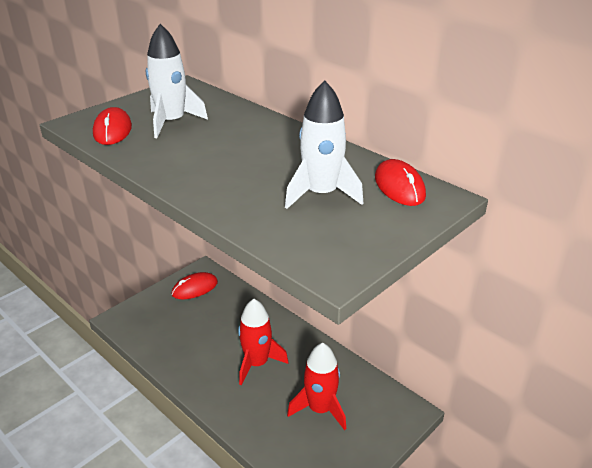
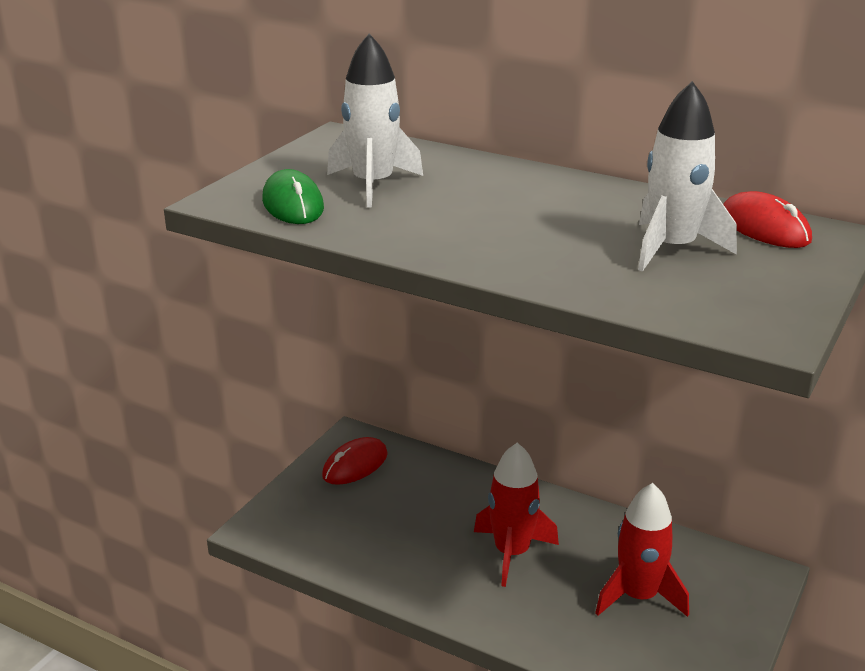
camera: 15 degrees left, 5 degrees down
red mouse [93,107,132,145] -> green mouse [262,169,324,224]

